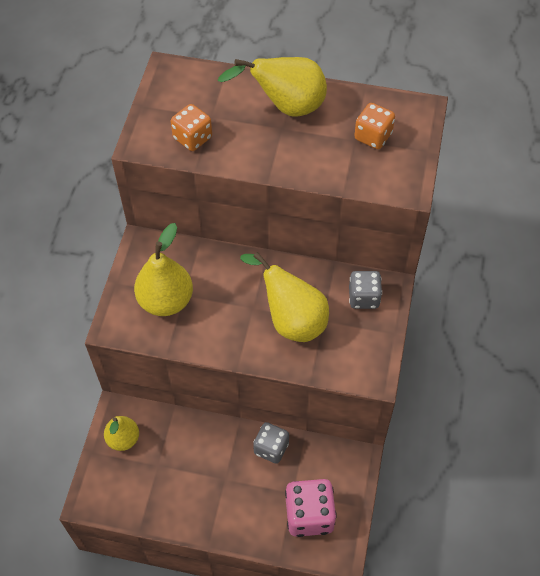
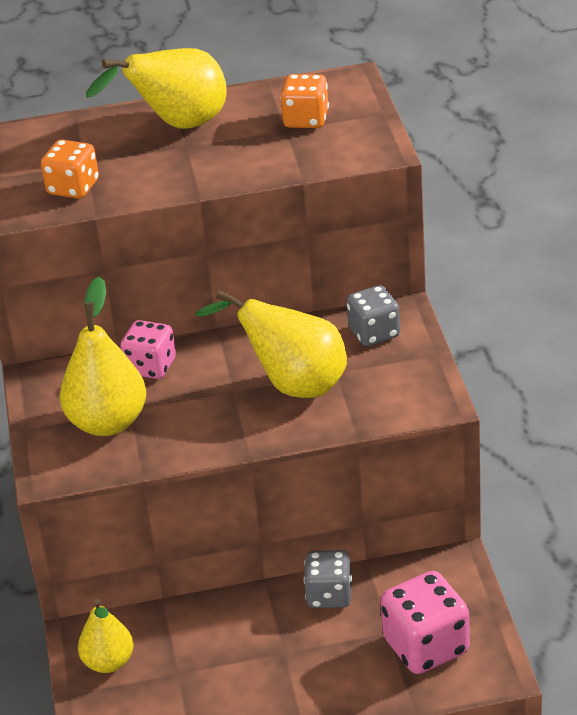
camera: 20 degrees left, 20 degrees down
none -> pink dice [120,320,176,379]

